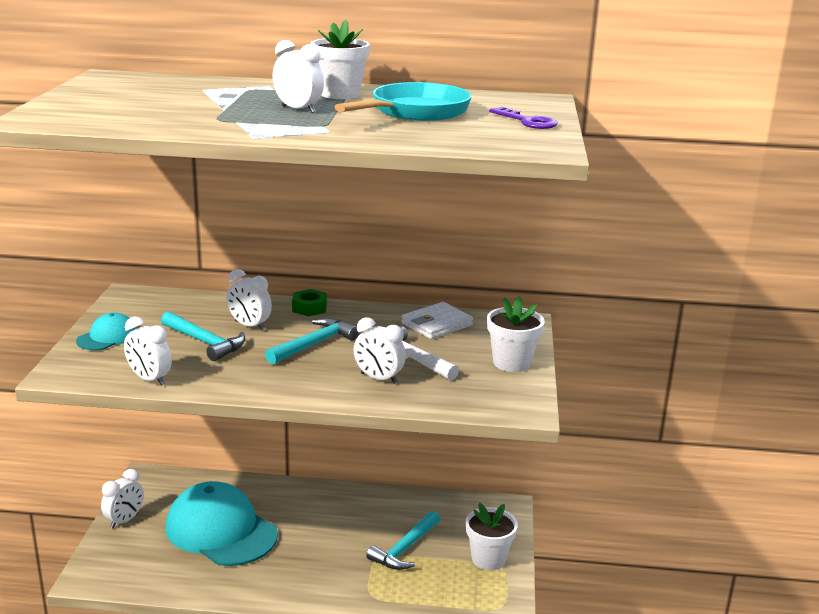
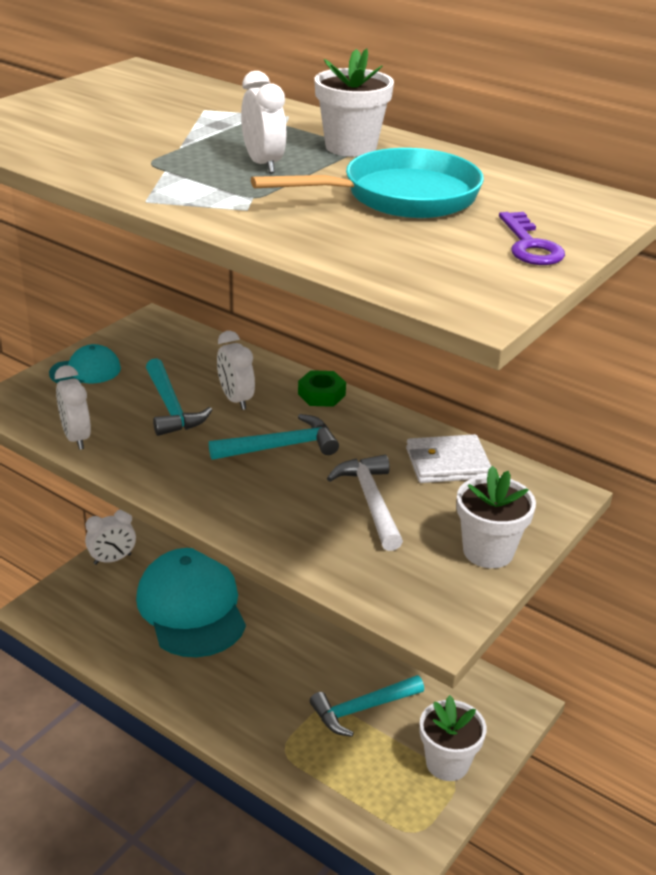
camera: 30 degrees right, 10 degrees up
white clock [354,317,406,384] -> none

